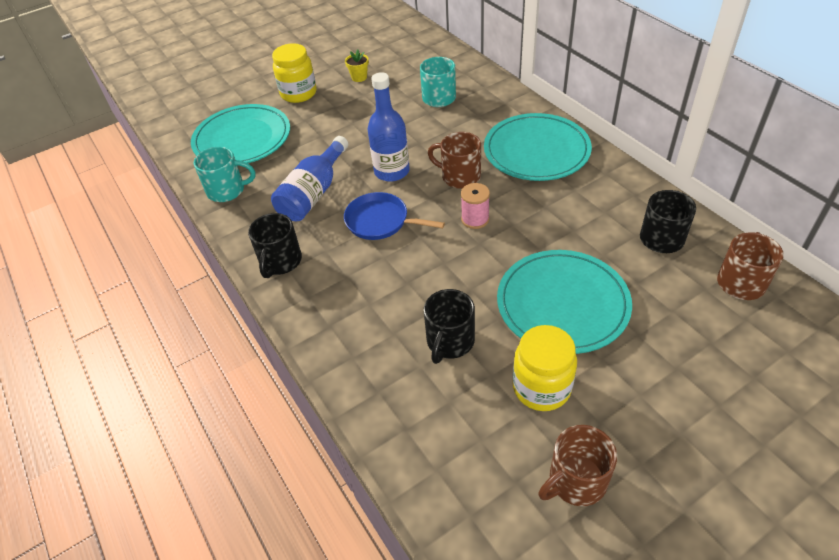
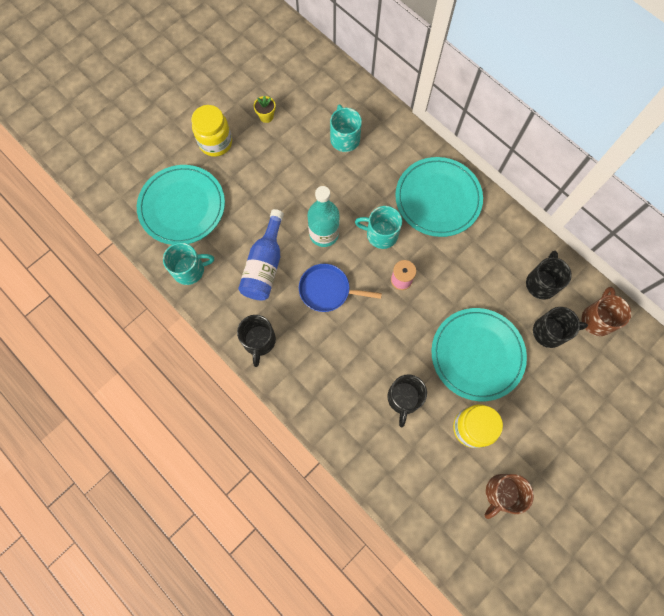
camera: 15 degrees left, 25 degrees up
blue bottle [368,72,410,182] -> turquoise bottle [307,186,340,247]
brown mug [428,132,481,189] -> turquoise mug [355,206,402,249]
none -> black mug [533,307,588,348]

